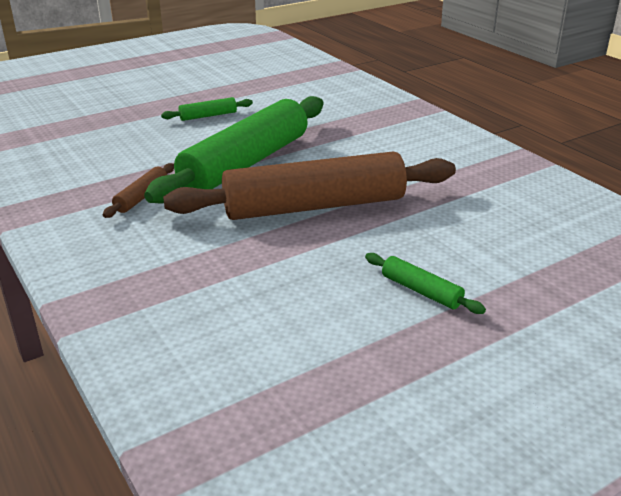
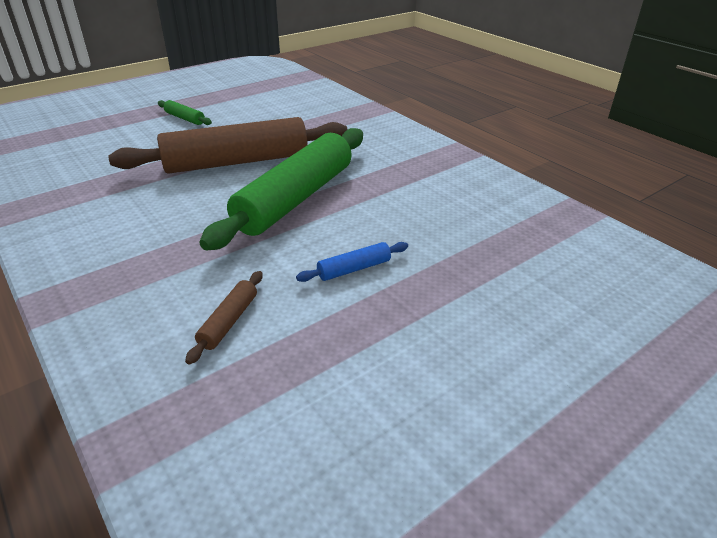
camera: 175 degrees right, 5 degrees up
brown rolling pin [103,163,174,218] -> brown rolling pin moved to [185,271,263,365]
green rolling pin [161,97,253,121] -> blue rolling pin [296,242,408,282]

